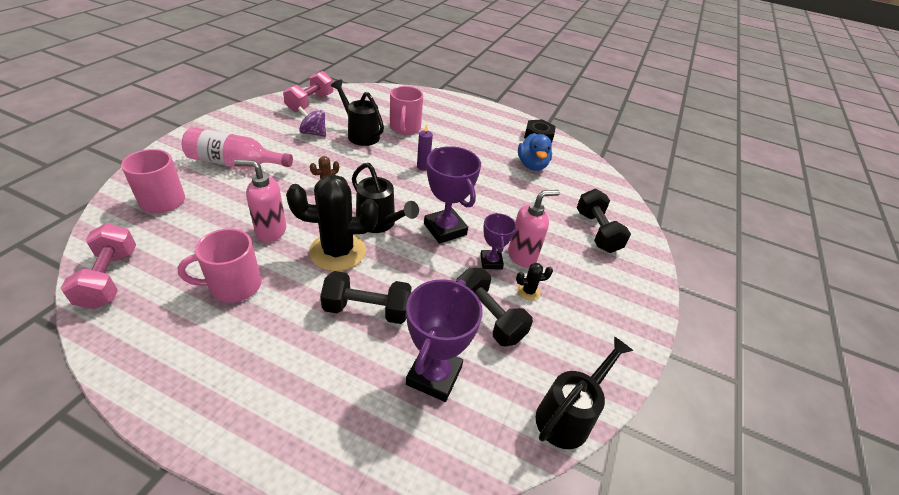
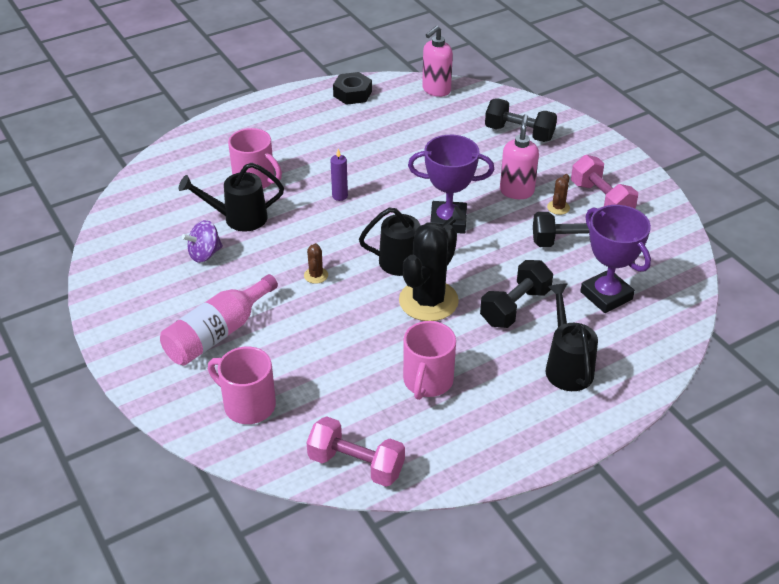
camera: 50 degrees left, 0 degrees up
pink soap dispenser [234,160,286,242] -> pink soap dispenser moved to [422,26,453,97]
pink dumbbell [283,71,333,112] -> pink dumbbell moved to [571,155,638,209]
purple trophy [480,213,517,270] -> none
black cactus [516,263,553,301] -> brown cactus [547,174,570,215]
blue duck [518,133,552,171] -> none
black watering can [535,336,633,449] -> black watering can moved to [546,283,598,391]

